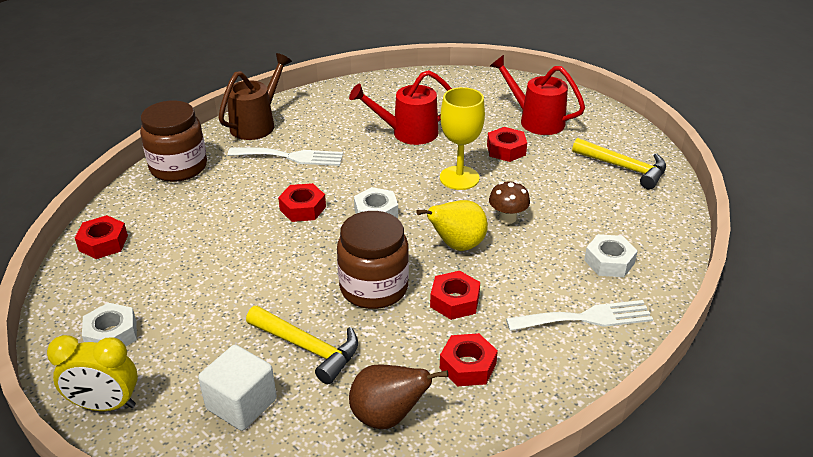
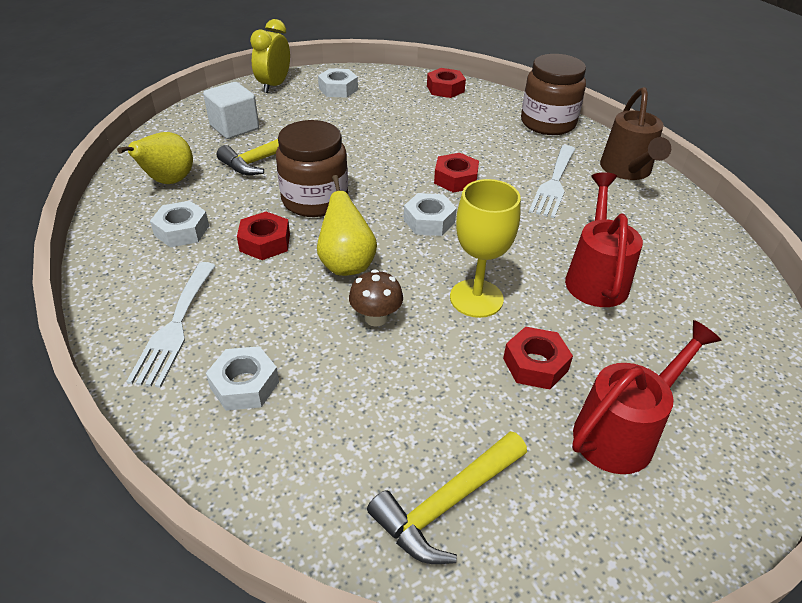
camera: 105 degrees right, 5 degrees up
brown watering can [218,53,292,140] -> brown watering can turned 45 degrees clockwise [600,87,671,180]
brown pear [349,364,448,429] -> yellow pear [117,132,193,184]
red nut [440,333,498,386] -> white nut [150,201,209,247]

